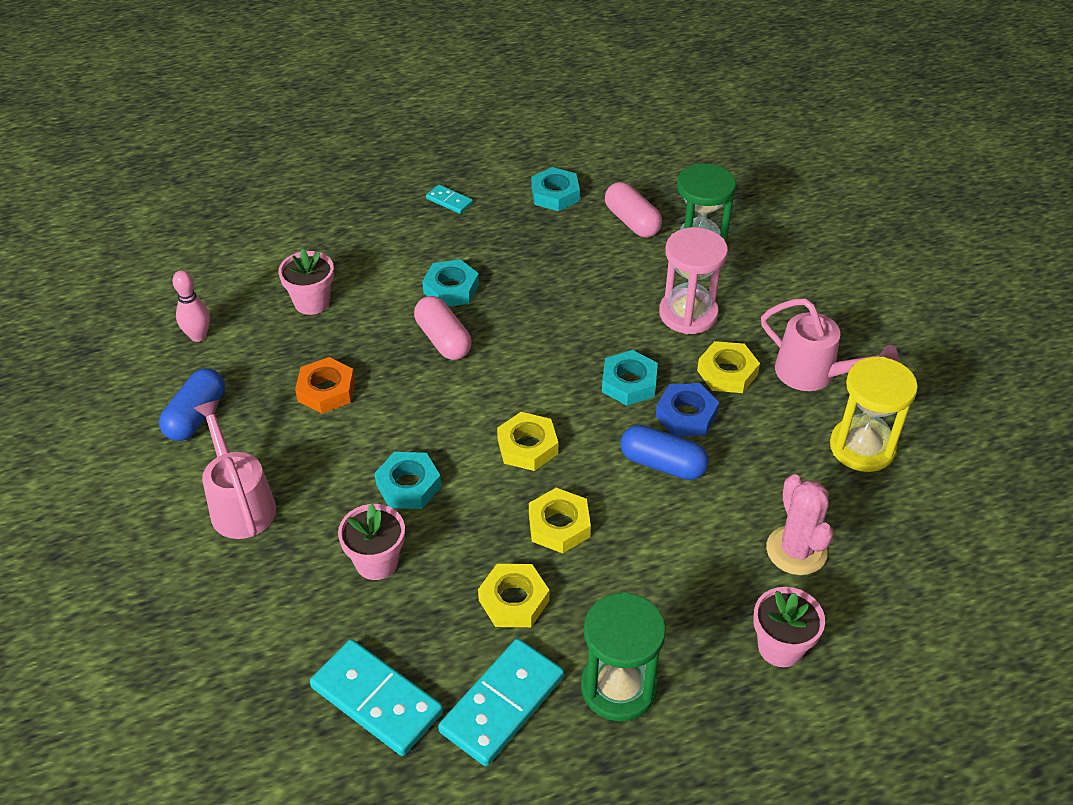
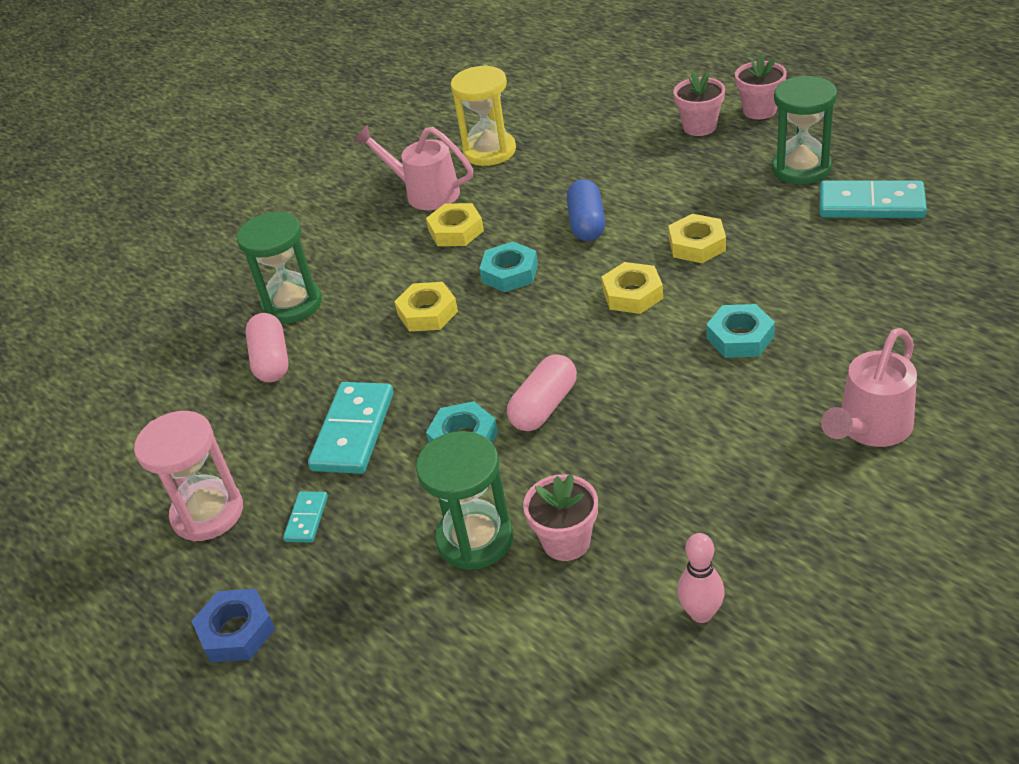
camera: 110 degrees left, 5 degrees down
blue capsule [159,368,225,441] -> none
orange nut [295,357,355,414] -> none
turquoise domino [310,639,443,756] -> turquoise domino moved to [308,382,394,474]
pink flower pot [338,503,405,580] -> pink flower pot moved to [735,54,787,119]
yellow nut [478,564,550,627] -> yellow nut moved to [394,282,458,332]
turquoise nut [531,167,580,211] -> none
pink capsule [605,182,662,237] -> pink capsule turned 45 degrees counterclockwise [245,313,289,382]
blue nut [655,383,719,436] -> blue nut moved to [192,589,275,662]
pink hourglass [659,227,728,334] -> pink hourglass moved to [134,411,243,541]
pink watering can [761,299,899,391] -> pink watering can turned 75 degrees counterclockwise [354,125,473,210]
pink cactus [766,474,833,575] -> none
none -> green hourglass [416,431,513,570]

